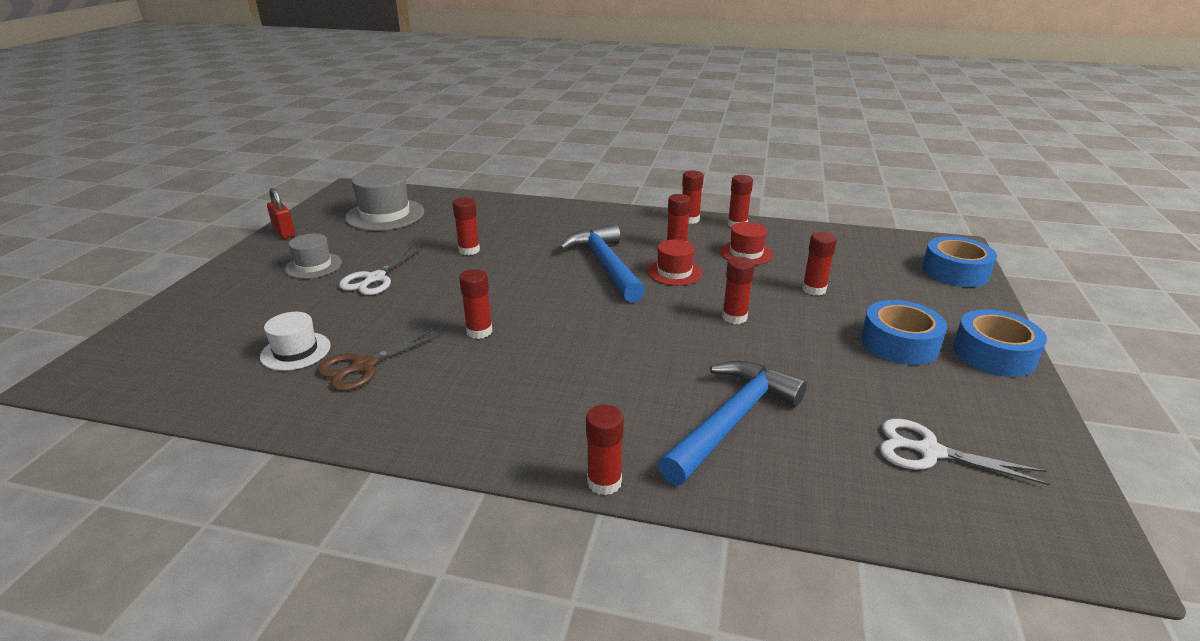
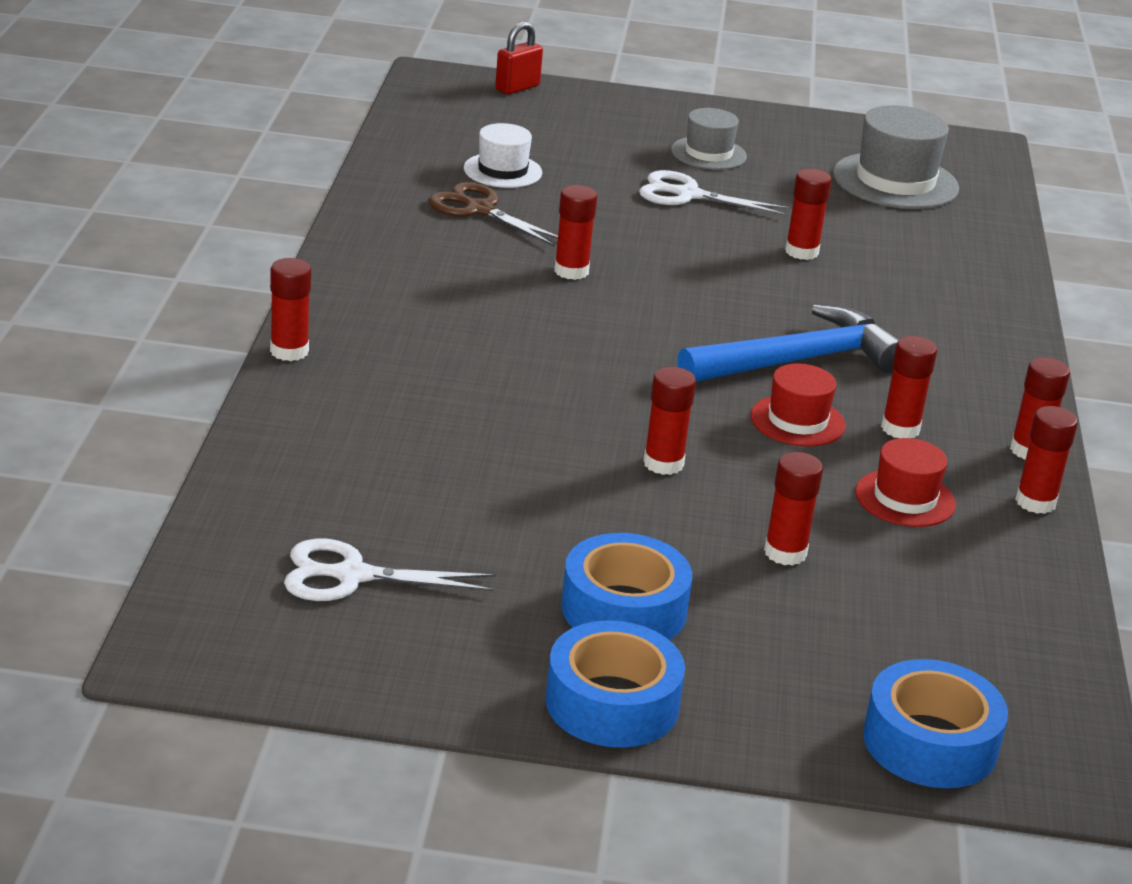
camera: 80 degrees right, 0 degrees up
red padlock [267,188,295,239] -> red padlock moved to [495,22,543,94]
blue hammer [658,360,807,485] -> none
white scissors [879,419,1050,485] -> white scissors turned 105 degrees counterclockwise [284,538,495,601]

